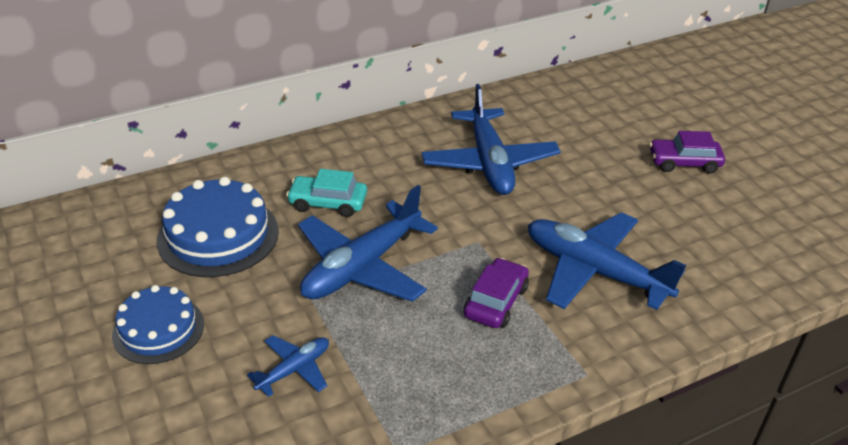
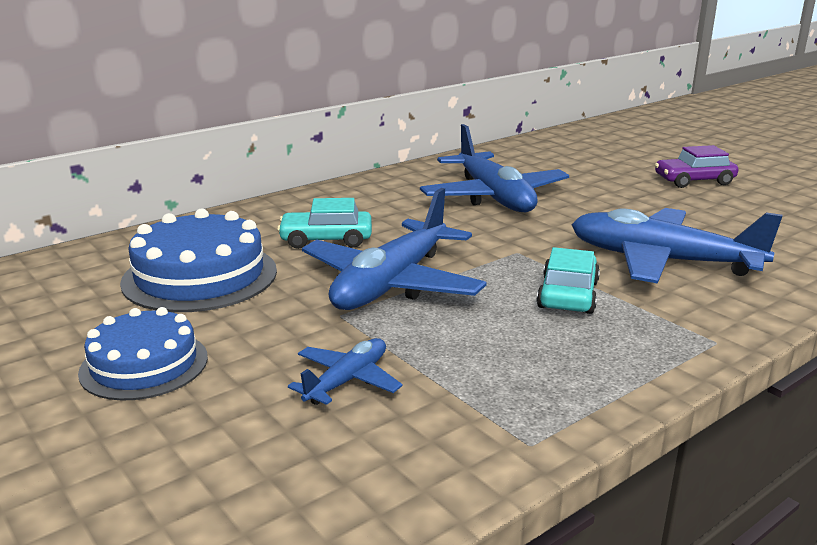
camera: 10 degrees left, 15 degrees down
purple car [464,258,529,328] -> turquoise car [537,247,600,314]

